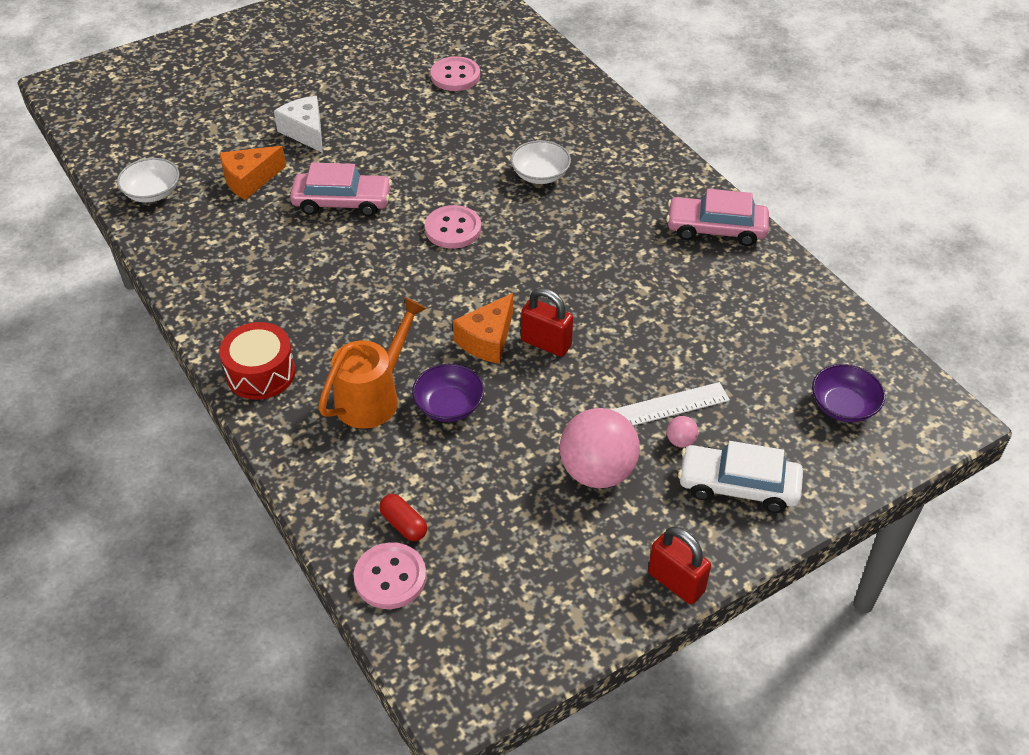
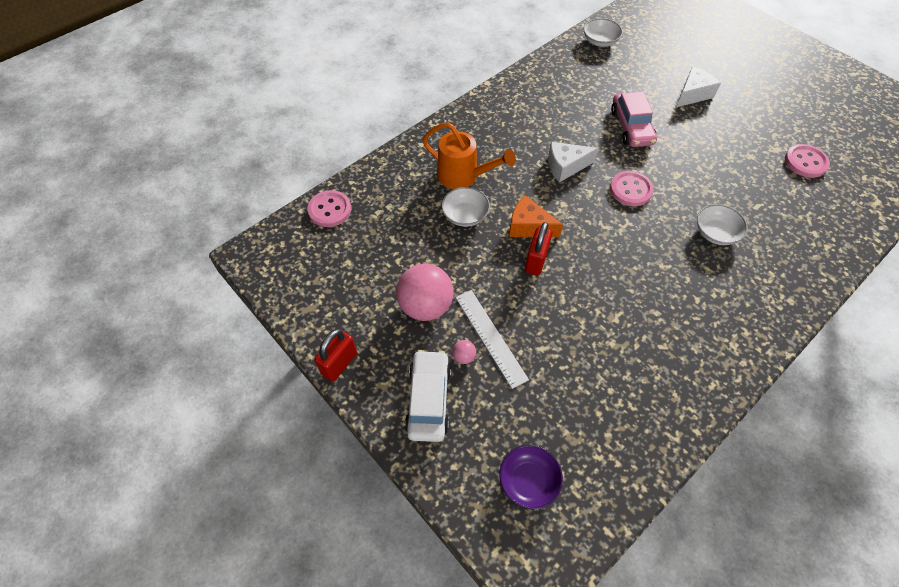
camera: 80 degrees right, 10 degrees up
red drum [219,322,296,400] -> none
orange cheese [220,146,286,200] -> none
red capsule [379,494,427,541] -> none
purple bowl [412,364,484,422] -> white bowl [442,187,490,227]
pink car [666,189,769,246] -> none
none -> white cheese [548,142,599,182]

